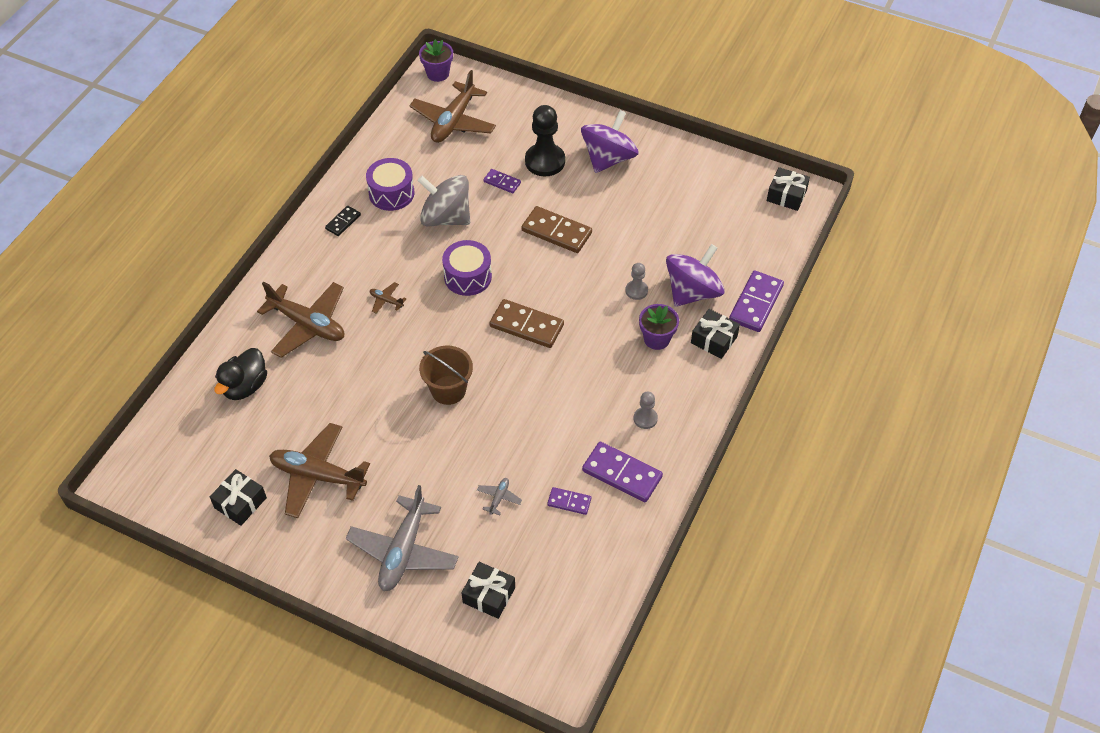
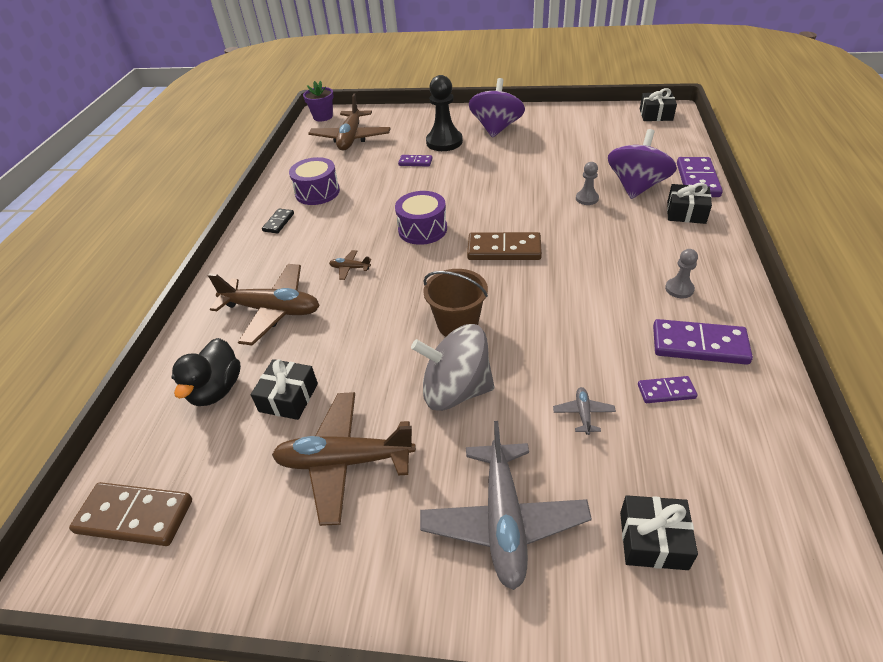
camera: 15 degrees left, 10 degrees down
black gift [210,469,267,526] -> black gift moved to [250,359,318,420]
grey spinning top [417,175,470,226] -> grey spinning top moved to [411,324,494,411]
brown domino [521,206,592,253] -> brown domino moved to [69,482,192,546]
purple flower pot [639,304,679,350] -> none

